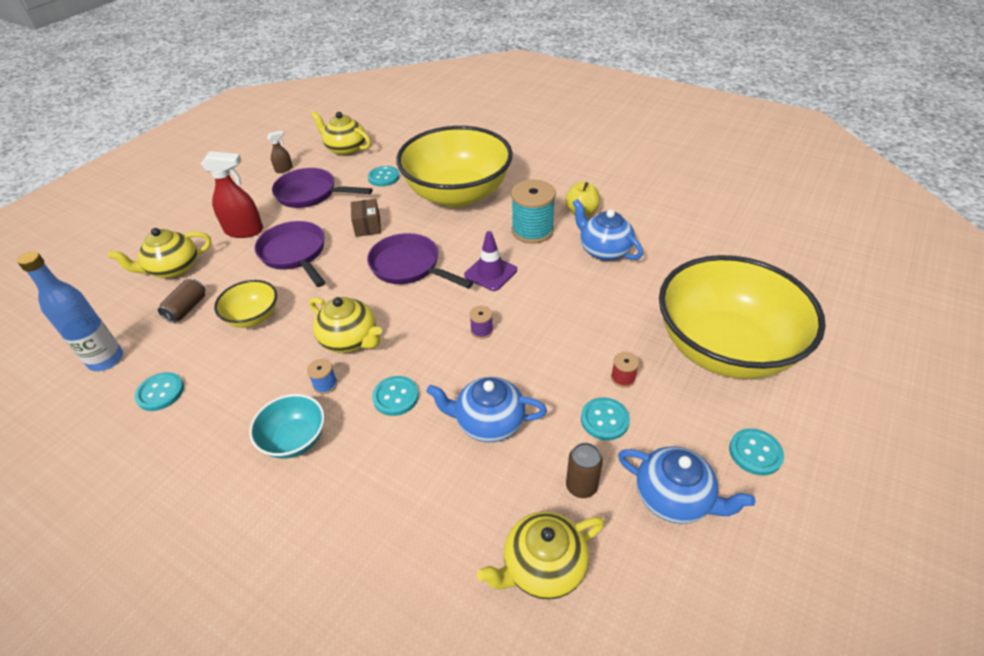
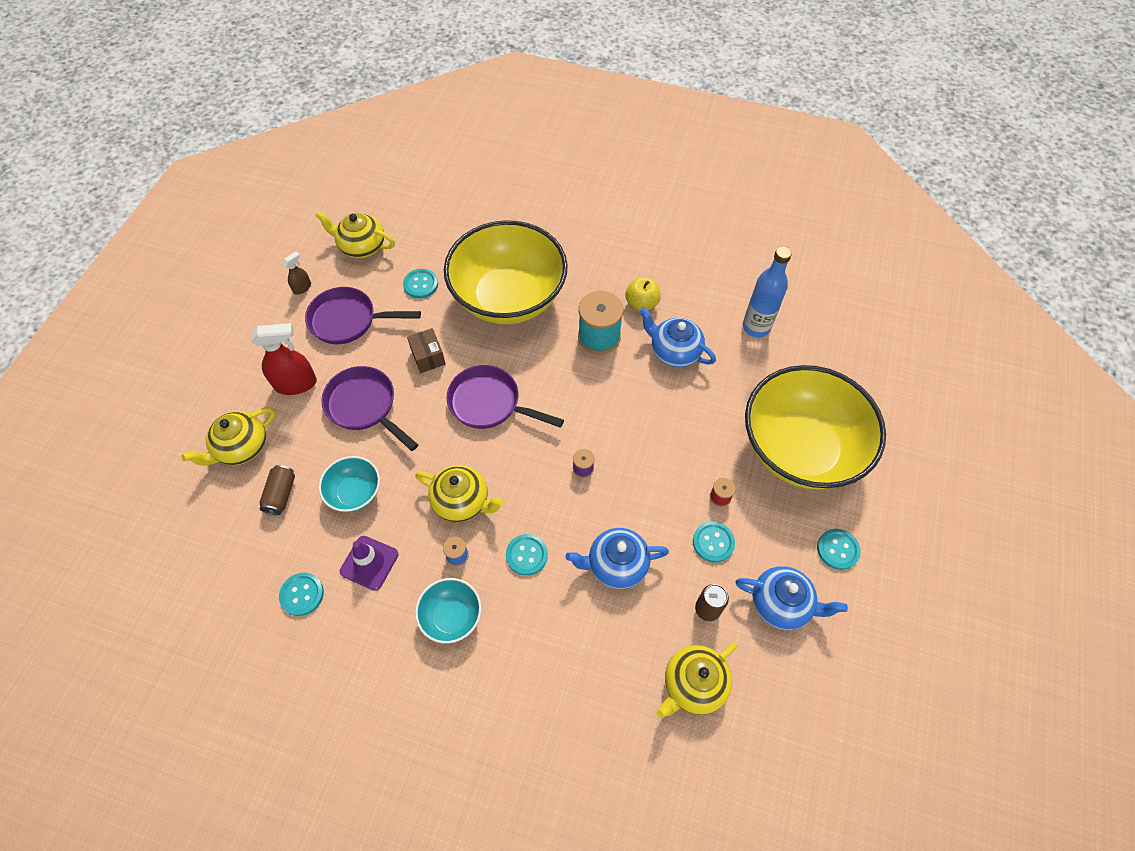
camera: 15 degrees left, 15 degrees up
blue bottle [17,251,123,371] -> blue bottle moved to [743,246,792,337]
yellow bowl [214,280,277,328] -> turquoise bowl [319,456,380,512]
purple traffic cone [464,231,517,291] -> purple traffic cone moved to [340,536,398,591]

